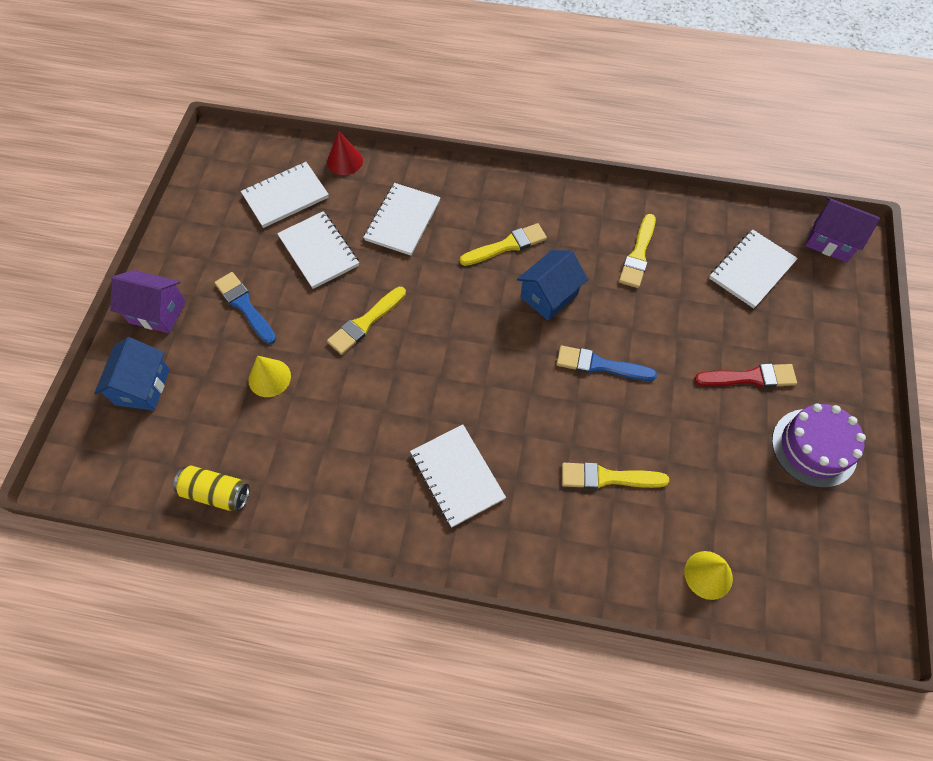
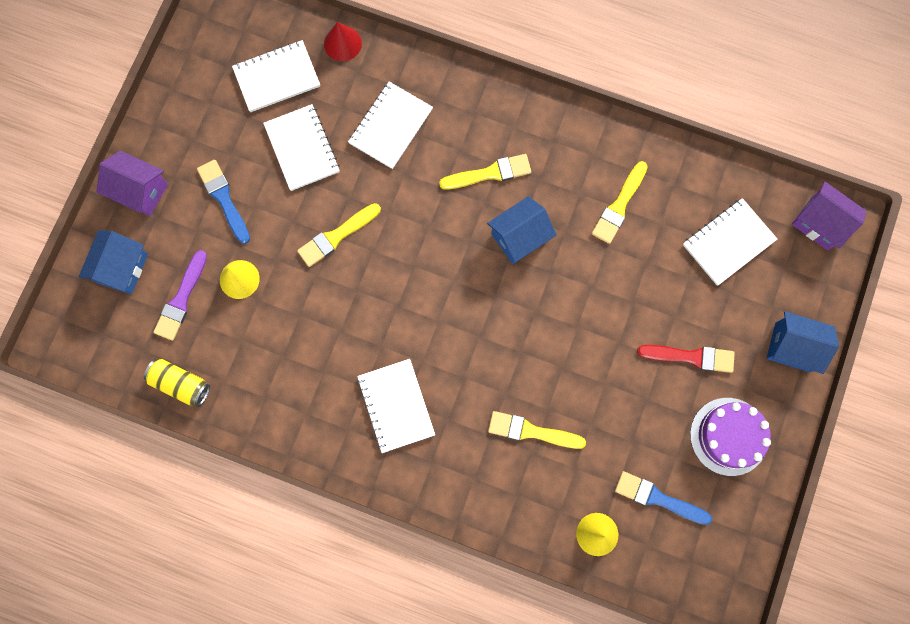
camera: 10 degrees right, 15 degrees up
blue brush [557,345,657,381] -> blue brush moved to [615,471,712,525]
none -> purple brush [153,250,207,341]
none -> blue house [766,311,839,374]

